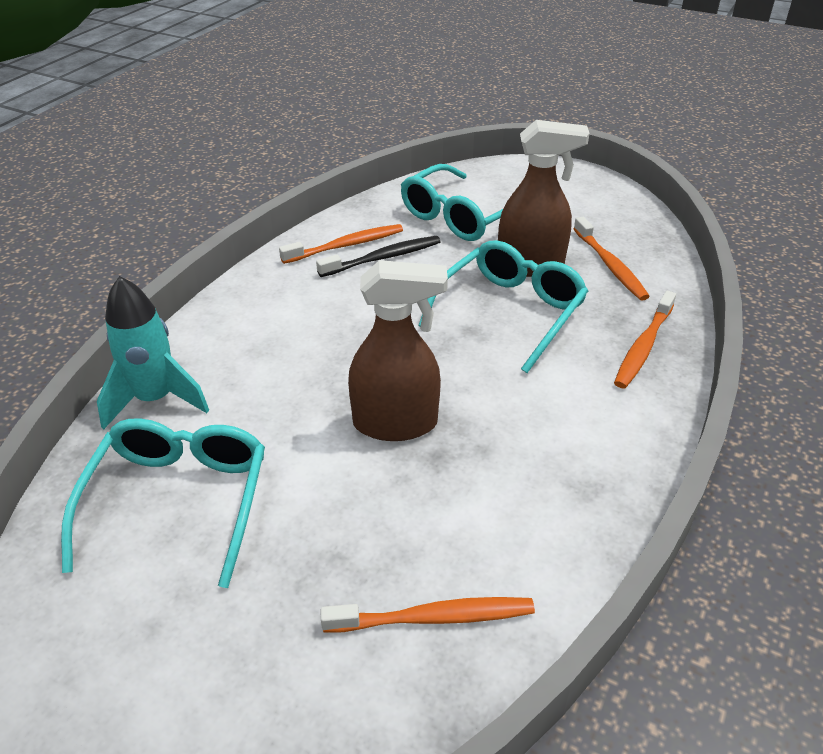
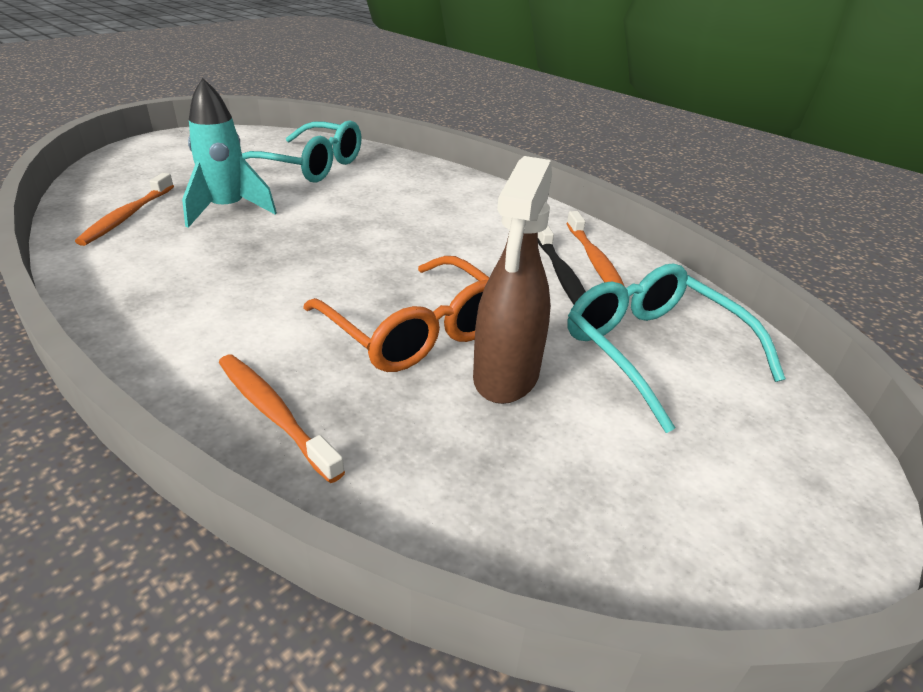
camera: 105 degrees right, 5 degrees down
turquoise rocket [97,276,209,430] -> turquoise rocket moved to [182,78,277,228]
brown spray bottle [348,260,448,441] -> none
turquoise glasses [418,240,588,373] -> orange glasses [303,256,489,372]
orange toothbrush [573,217,650,301] -> none

